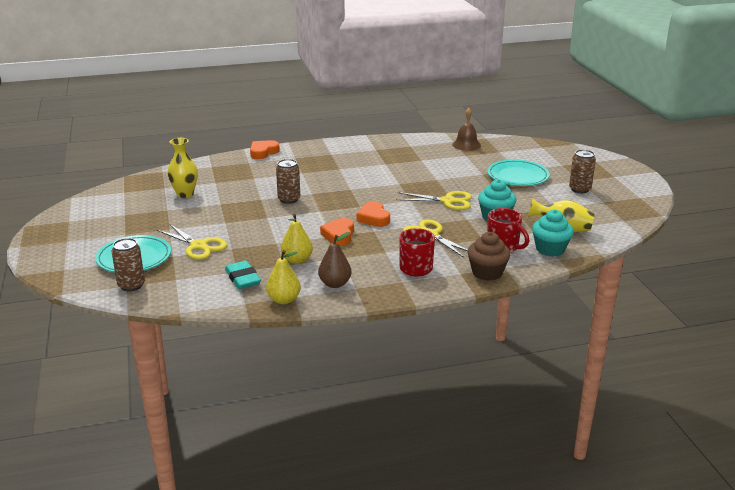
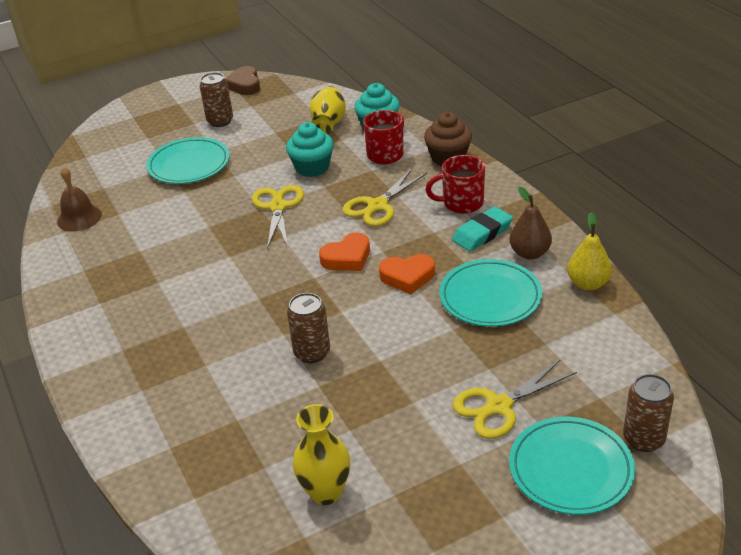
camera: 100 degrees left, 10 degrees up
yellow scissors [157,224,227,260] -> yellow scissors turned 150 degrees counterclockwise [452,359,577,439]
turquoise eraser [225,261,261,289] -> turquoise eraser moved to [452,207,513,251]
orange heart [250,140,280,159] -> none
yellow pear [281,214,313,264] -> turquoise plate [440,259,542,327]
none -> brown heart [225,66,260,95]

